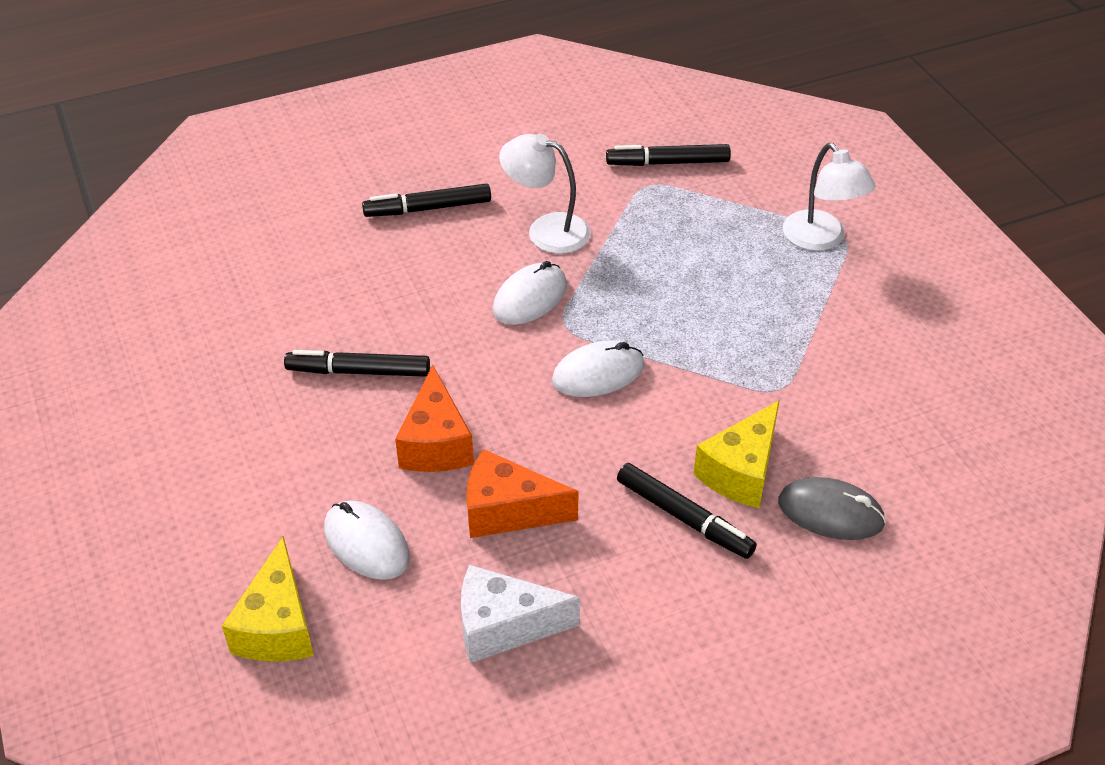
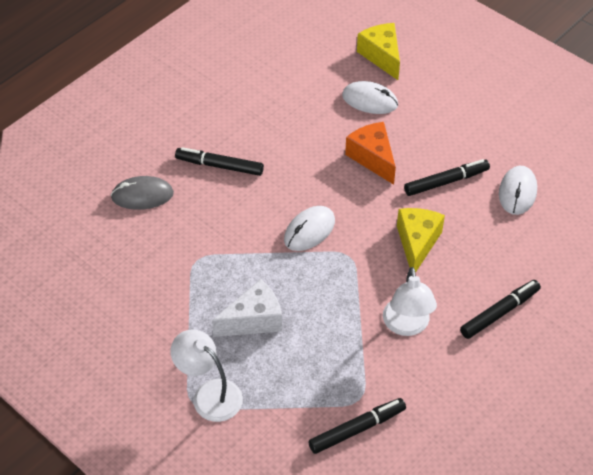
camera: 155 degrees right, 5 degrees up
white cheese [461,565,580,663] -> white cheese moved to [212,279,282,337]
orange cheese [467,449,579,538] -> none
white mouse [493,261,567,325] -> white mouse moved to [499,166,537,215]
white lamp [499,134,591,254] -> white lamp turned 90 degrees clockwise [383,267,437,336]
yellow cheese [693,400,780,508] -> yellow cheese moved to [397,208,445,273]

